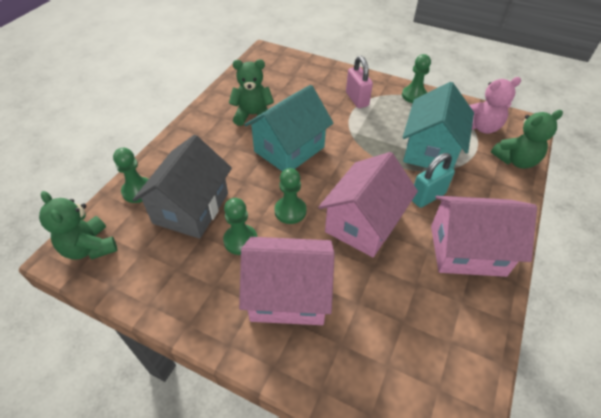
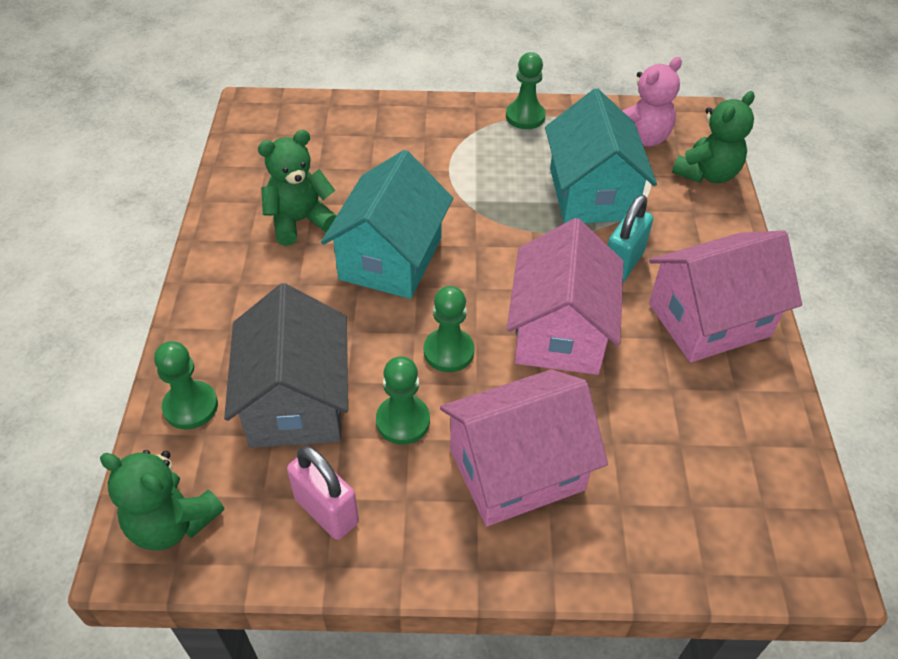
camera: 25 degrees left, 0 degrees up
pink padlock [346,56,373,108] -> pink padlock moved to [287,445,359,540]

